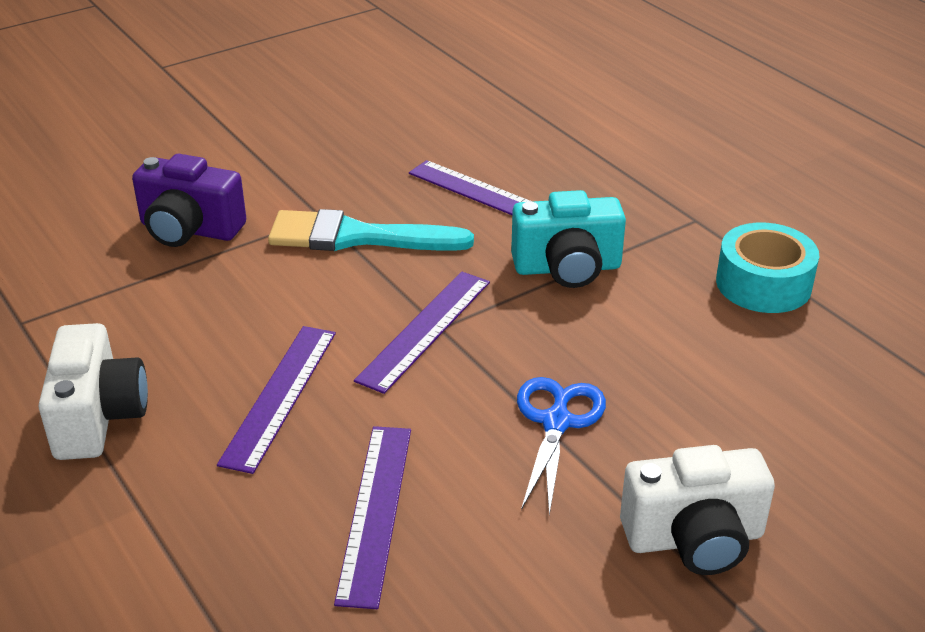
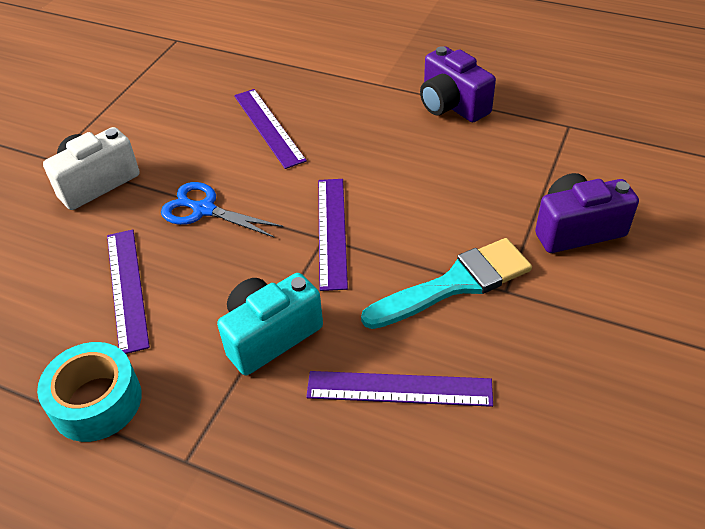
camera: 150 degrees right, 10 degrees up
white camera [38,323,148,460] -> purple camera [420,46,496,123]
purple ruler [217,326,336,474] -> purple ruler moved to [107,229,150,354]
blue scissors [517,377,606,515] -> blue scissors turned 135 degrees clockwise [161,182,283,237]

